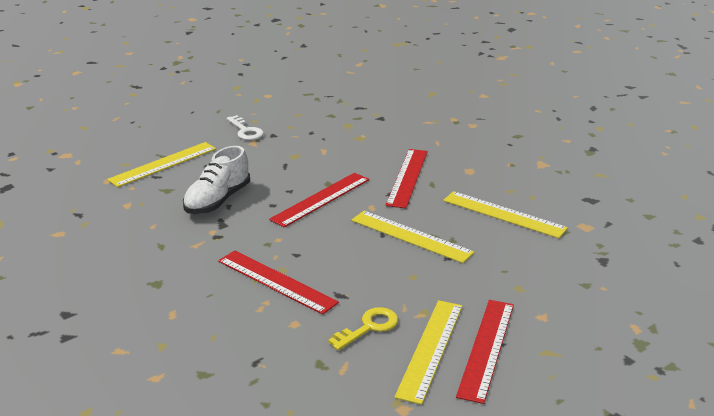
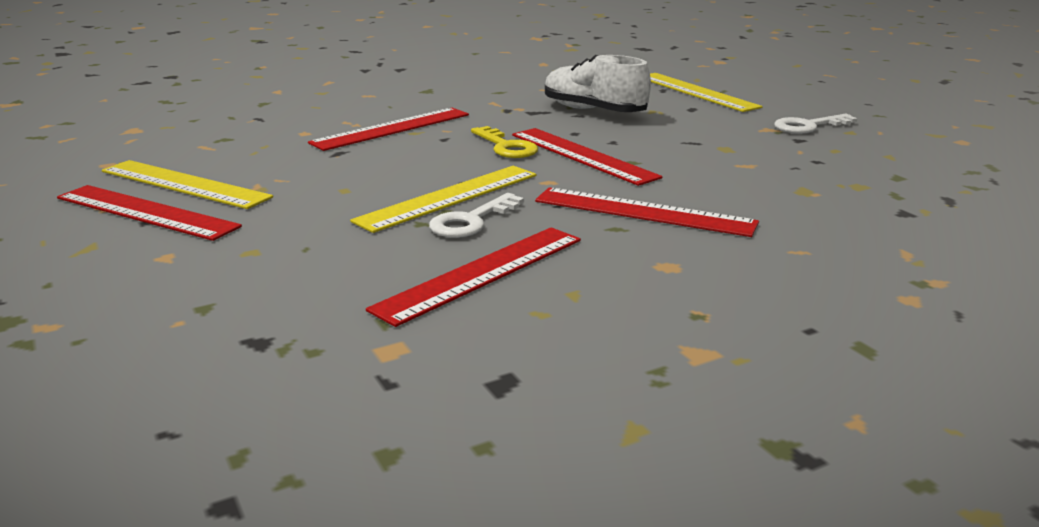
camera: 100 degrees right, 5 degrees down
yellow key [328,307,398,351] -> yellow key moved to [471,126,538,158]
yellow ruler [443,191,568,238] -> red ruler [366,227,581,327]
none -> white key [429,193,524,238]

